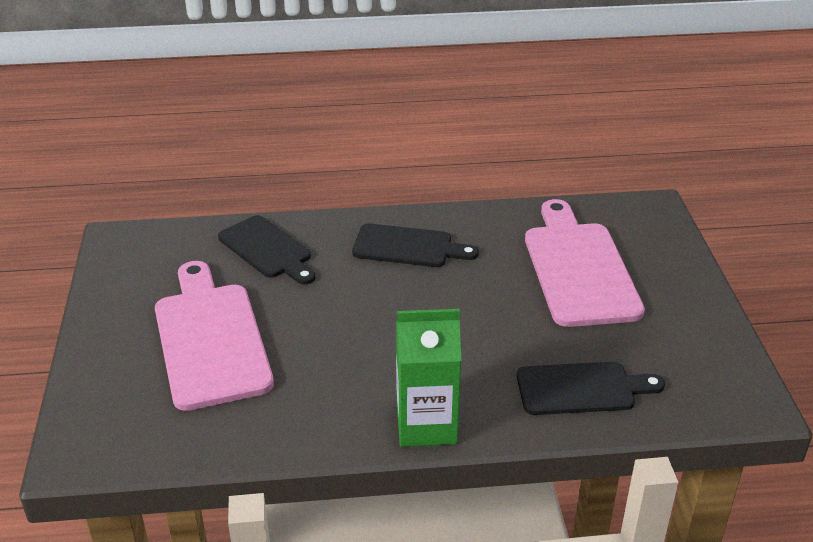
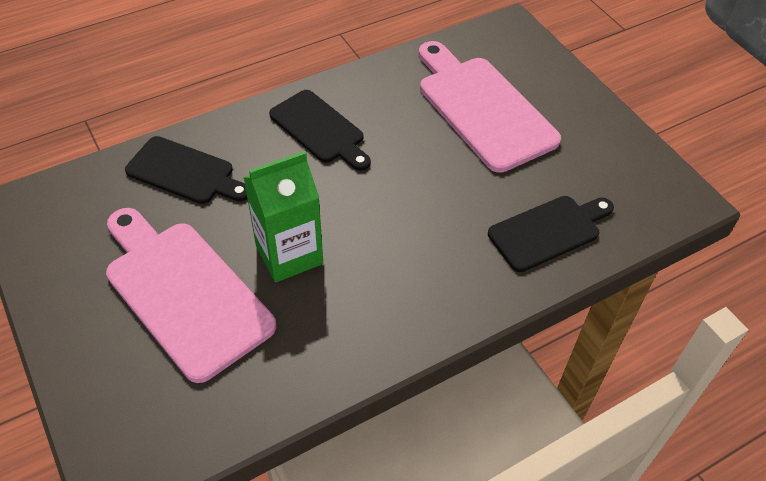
camera: 25 degrees left, 15 degrees up
black cutting board [352,223,479,267] -> black cutting board turned 60 degrees clockwise [269,90,371,171]
green carton [396,309,462,447] -> green carton moved to [243,151,323,283]

